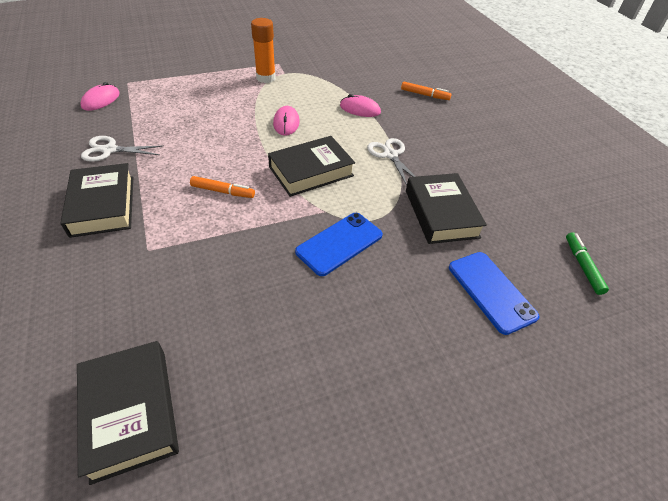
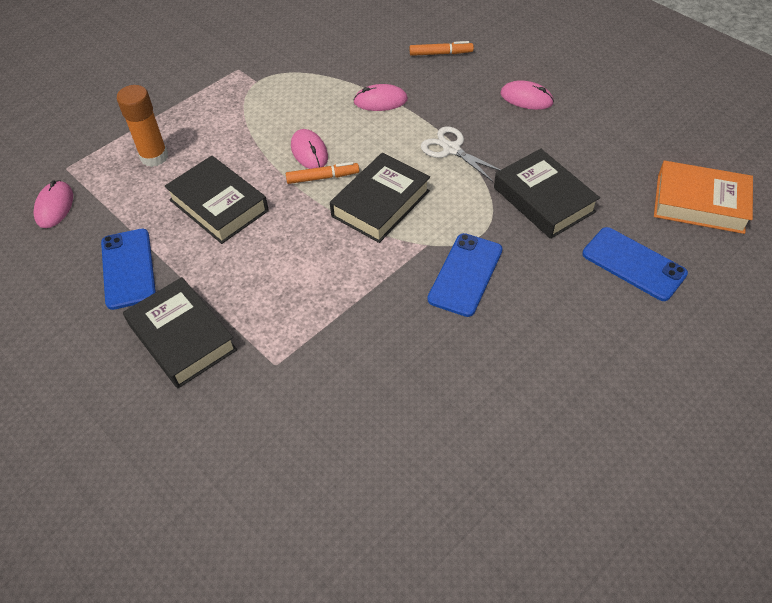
camera: 20 degrees left, 5 degrees up
black book [77,341,179,485] -> black book moved to [164,156,269,244]
white scissors [81,136,163,162] -> blue phone [101,229,156,310]
orange marker [190,176,255,198] -> orange marker moved to [286,162,359,184]
orange glue stick [251,18,276,83] -> orange glue stick moved to [117,85,168,167]
green marker [566,232,609,295] -> orange book [654,161,753,234]
none -> pink mouse [500,80,554,110]

